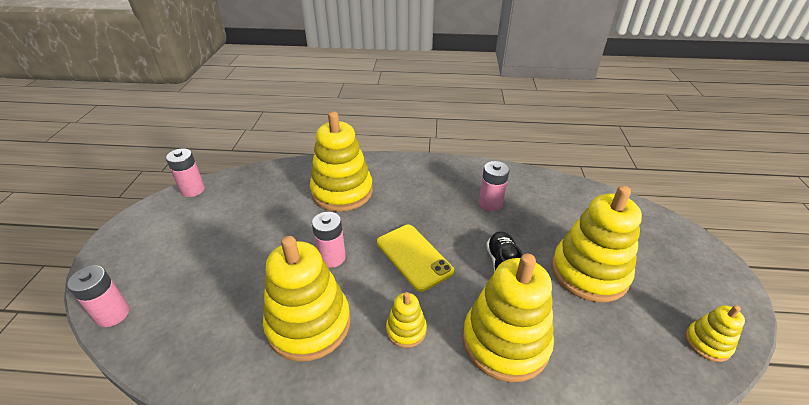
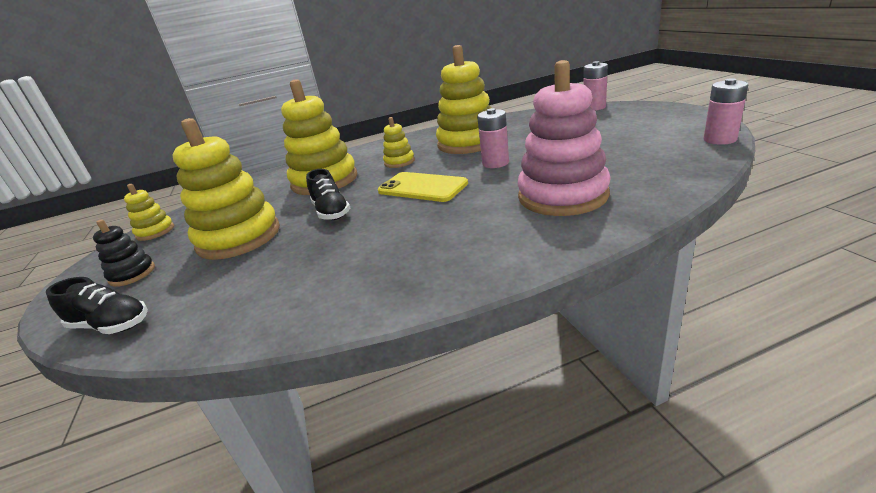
camera: 160 degrees right, 10 degrees down
yellow stacking toy [310,111,373,212] -> pink stacking toy [518,60,611,216]
pink battery [479,161,510,211] -> none
none -> black shoe [46,277,148,334]
none -> black stacking toy [93,219,155,287]

